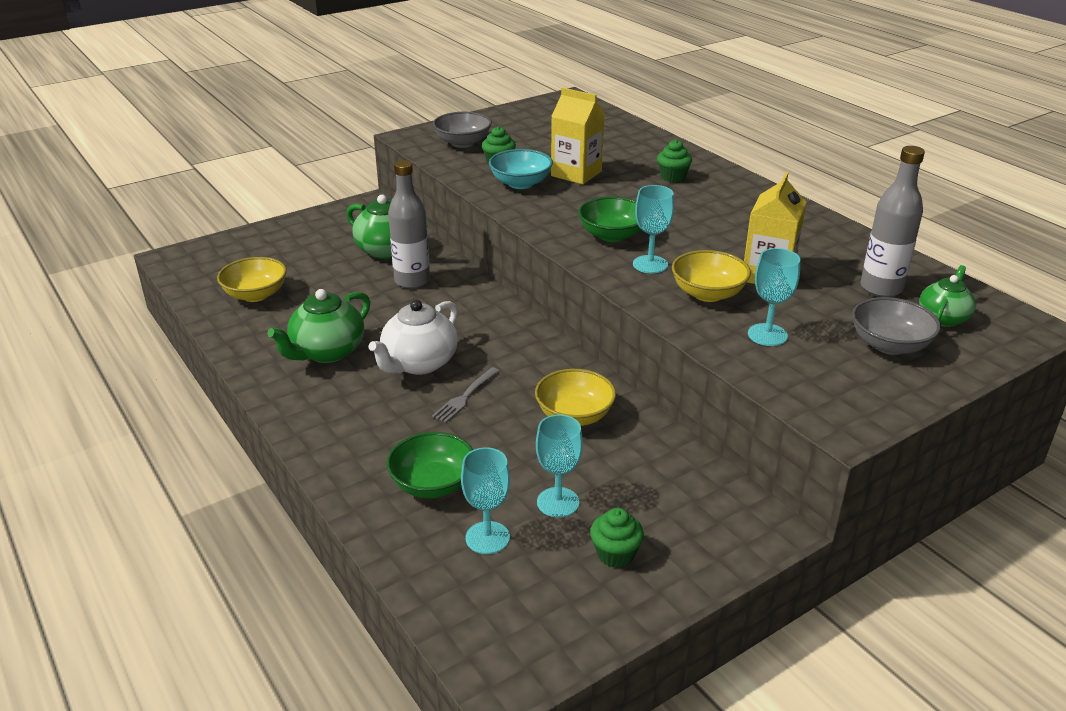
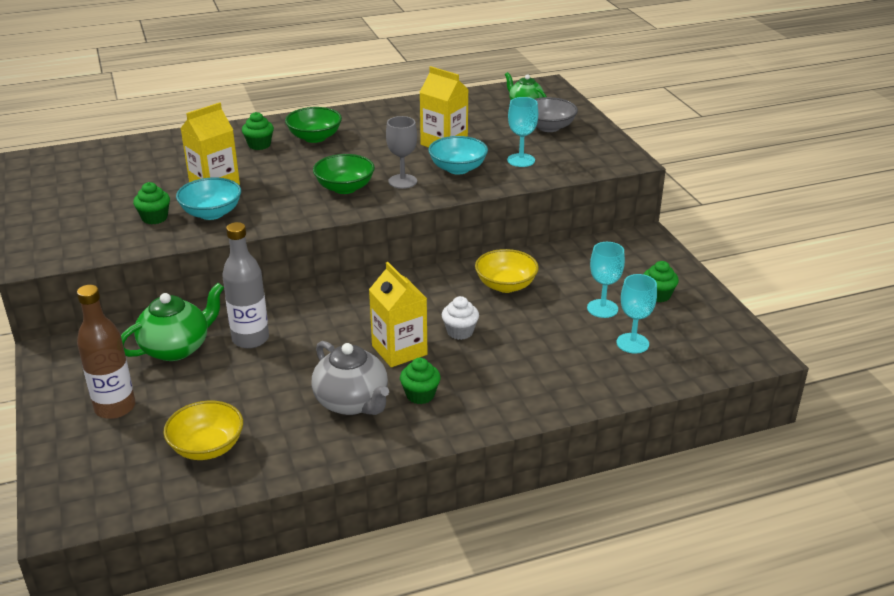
camera: 75 degrees left, 0 degrees up
green teapot [267,289,370,363] -> grey teapot [311,341,389,415]
white teapot [369,300,458,375] -> yellow carton [369,262,427,367]
green bowl [386,432,473,498] -> green bowl moved to [285,107,342,143]
grey fork [432,367,499,423] -> white cupcake [442,296,479,340]
grey bowl [433,112,492,148] -> none
turquoise goblet [633,185,674,274] -> grey goblet [386,116,417,189]
yellow bowl [672,250,751,302] -> turquoise bowl [428,136,488,174]
grey bottle [861,146,925,297] -> none
none -> brown bottle [77,285,135,419]
none -> green cupcake [400,358,441,404]

